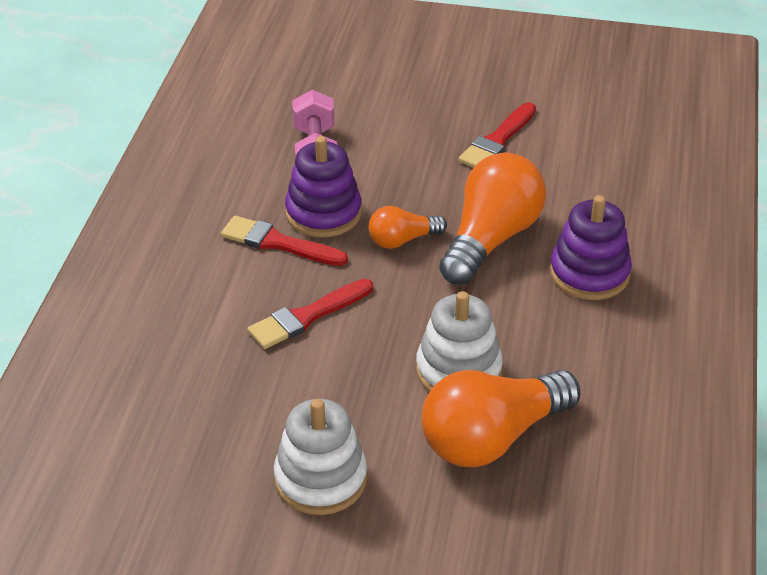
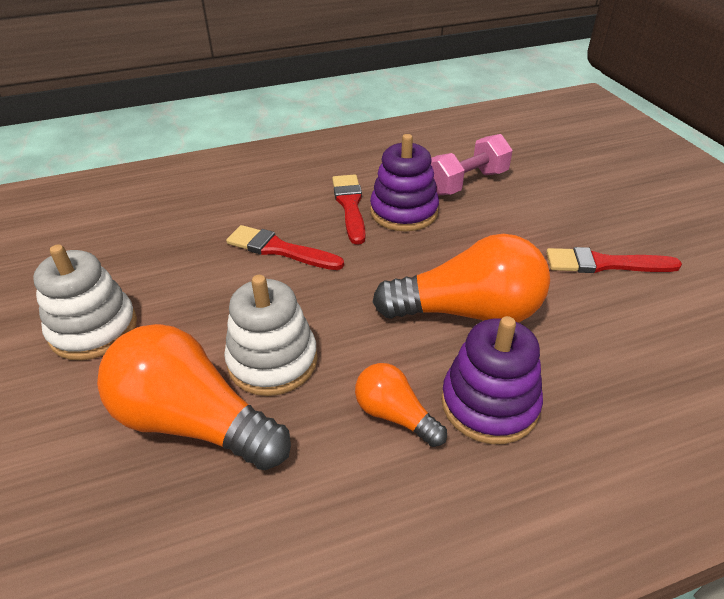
camera: 60 degrees right, 0 degrees up
orange light bulb [369,206,447,249] -> orange light bulb moved to [355,363,447,447]

